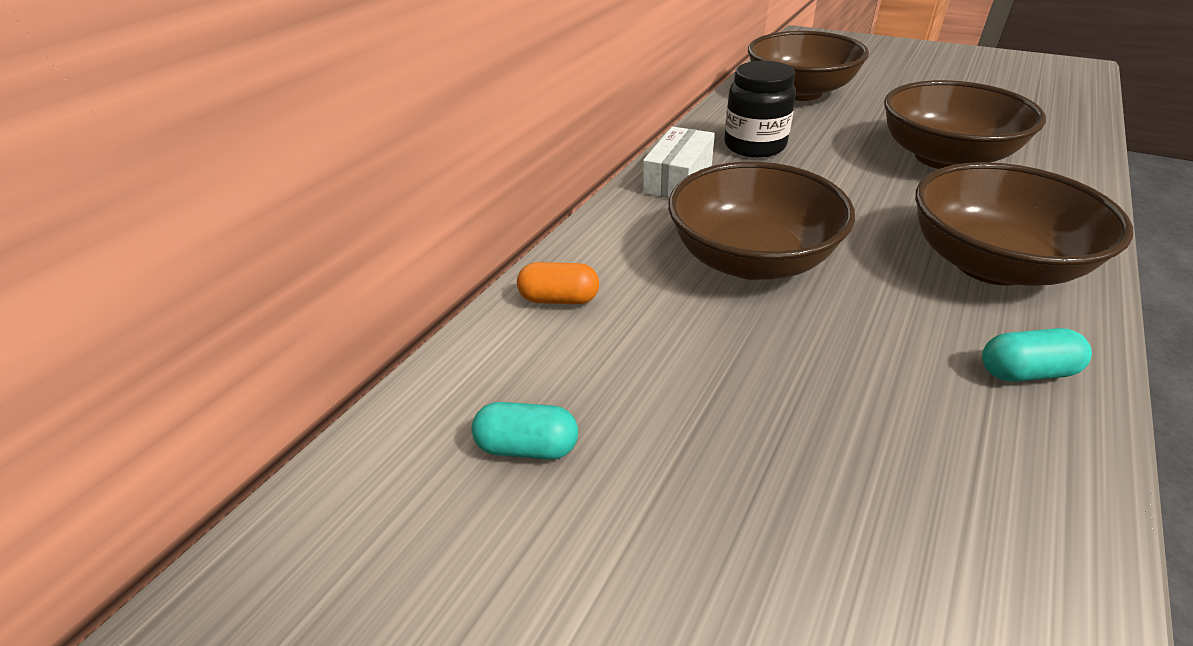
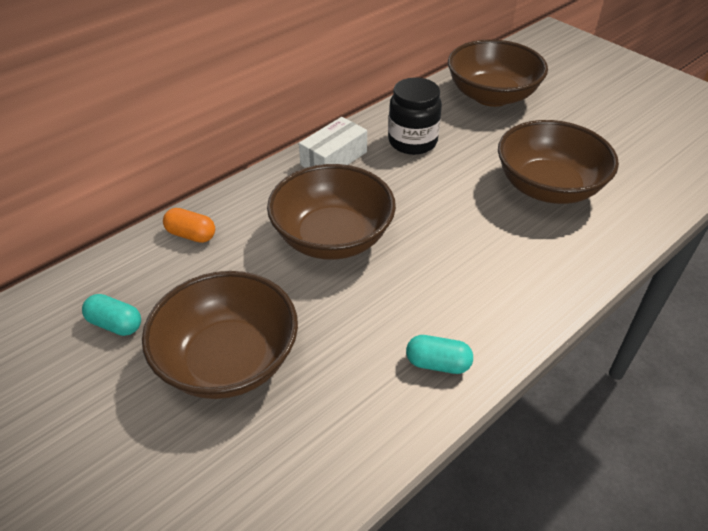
camera: 15 degrees right, 5 degrees up
brown bowl [915,162,1133,286] -> brown bowl moved to [142,271,298,399]

